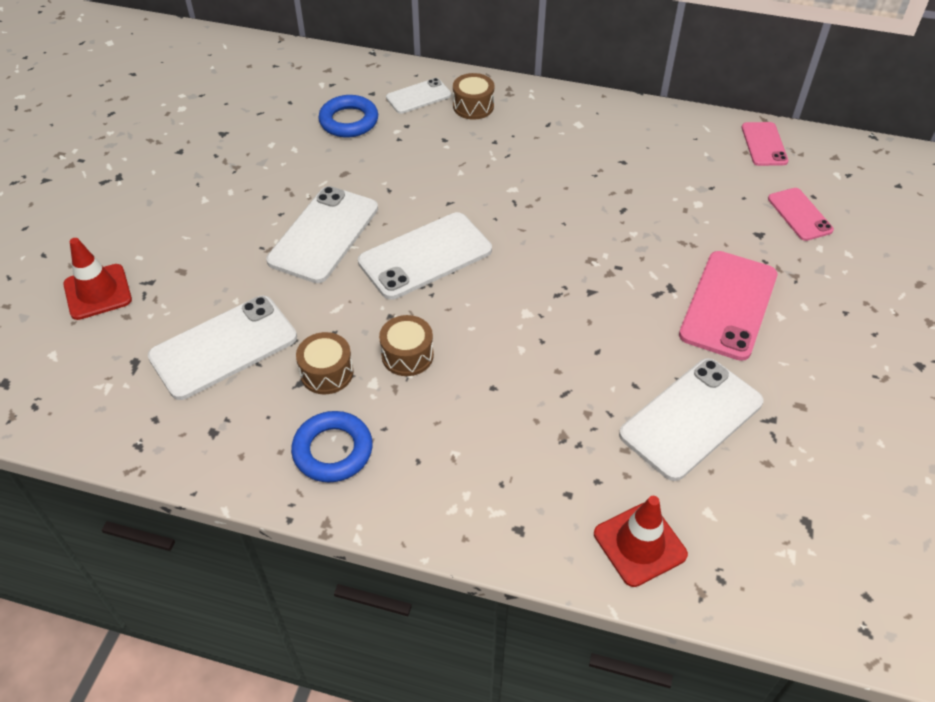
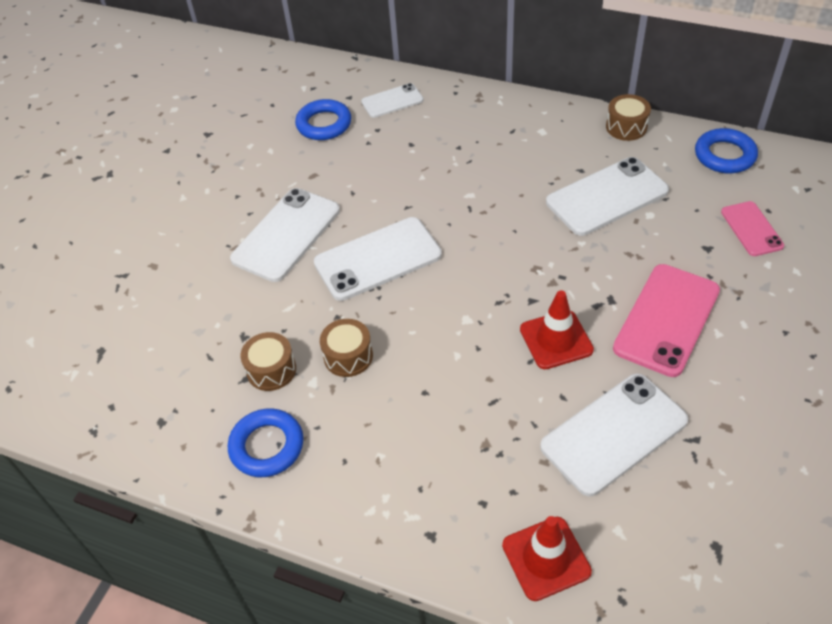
camera: 10 degrees right, 0 degrees up
red traffic cone [63,238,132,320] -> red traffic cone moved to [520,290,594,369]
white phone [148,296,297,400] -> white phone moved to [546,157,669,236]
brown drum [453,73,494,120] -> brown drum moved to [606,94,651,141]
pink phone [742,122,789,166] -> blue ring [695,128,758,173]

